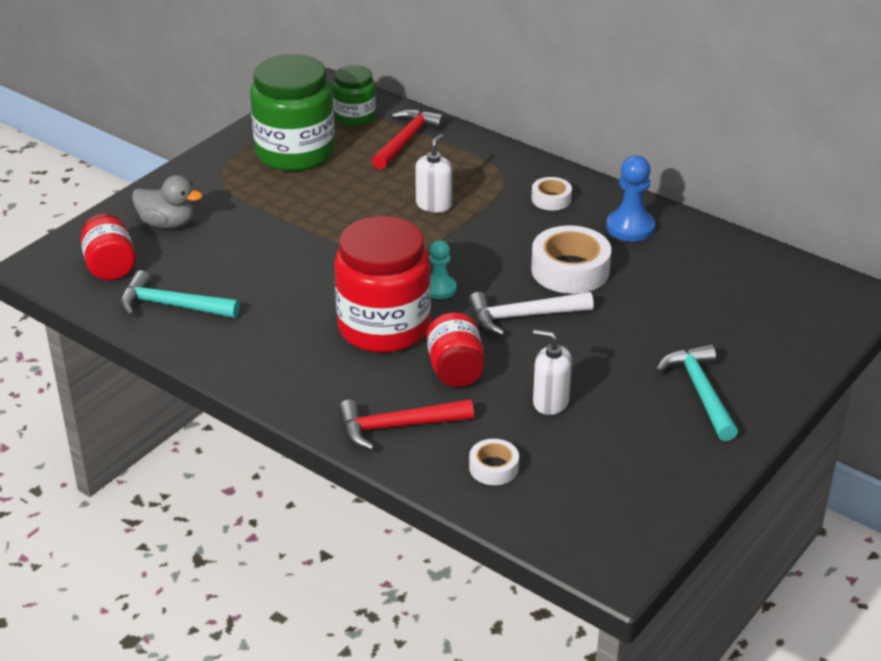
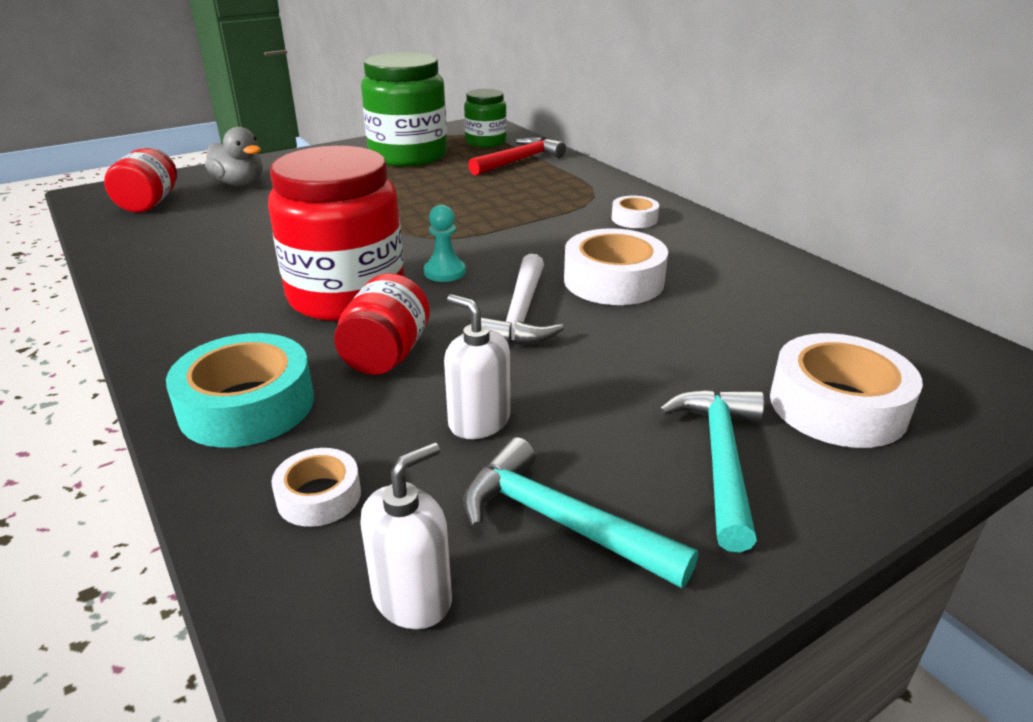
camera: 20 degrees right, 5 degrees down
turquoise hammer [120,270,240,318] -> turquoise hammer moved to [463,437,698,588]
red hammer [338,399,474,450] -> turquoise tape [166,333,314,448]
white soap dispenser [415,134,452,213] -> white soap dispenser moved to [360,442,452,629]
white hammer [468,292,594,336] -> white hammer turned 90 degrees counterclockwise [481,254,564,346]
blue pawn [606,155,655,242] -> none
none -> white tape [770,333,923,448]

